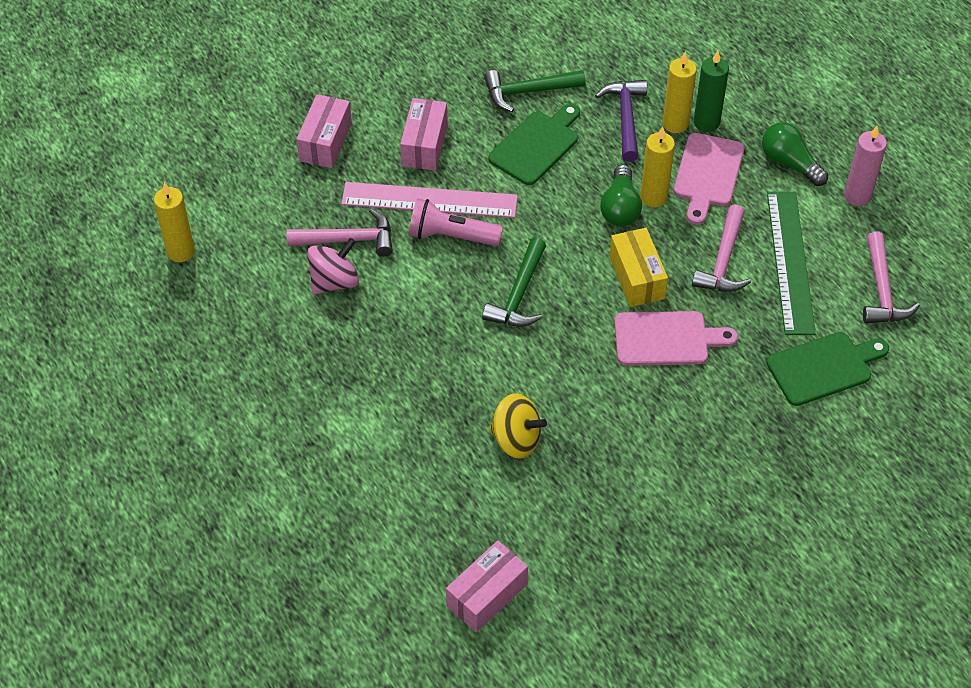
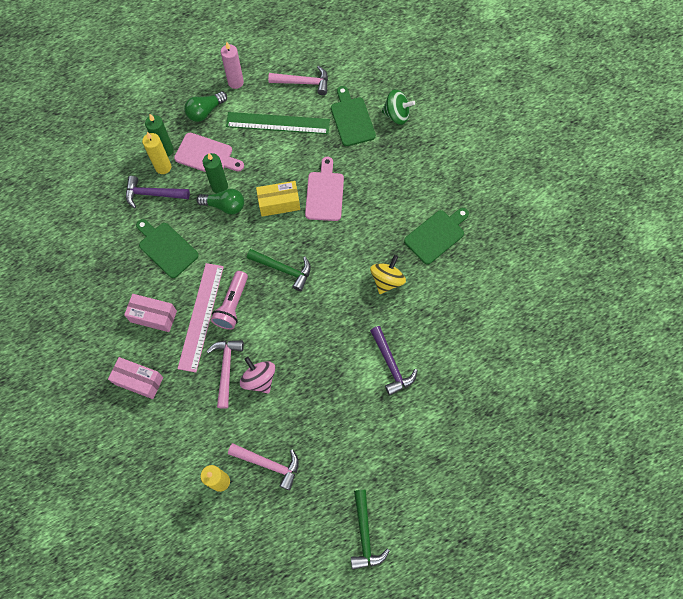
camera: 85 degrees left, 15 degrees up
pink box [446,540,528,632] -> none
green hammer [484,70,586,112] -> green hammer moved to [351,490,390,569]
yellow candle [640,127,675,208] -> green candle [203,153,228,193]
pink hammer [692,204,751,292] -> pink hammer moved to [228,443,299,490]
none -> purple hammer [370,326,418,396]
none -> green spinning top [382,89,415,125]
none -> green cutting board [404,208,469,265]

